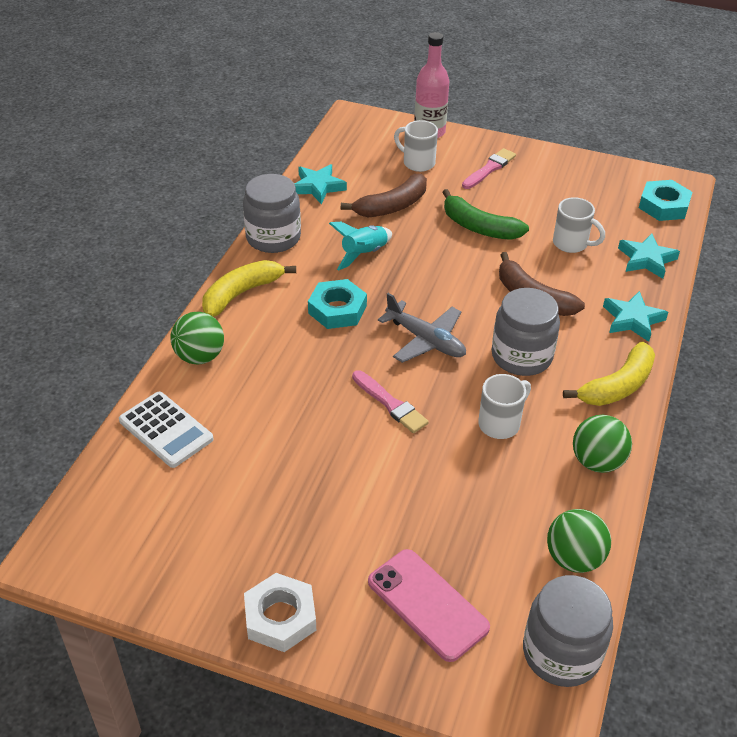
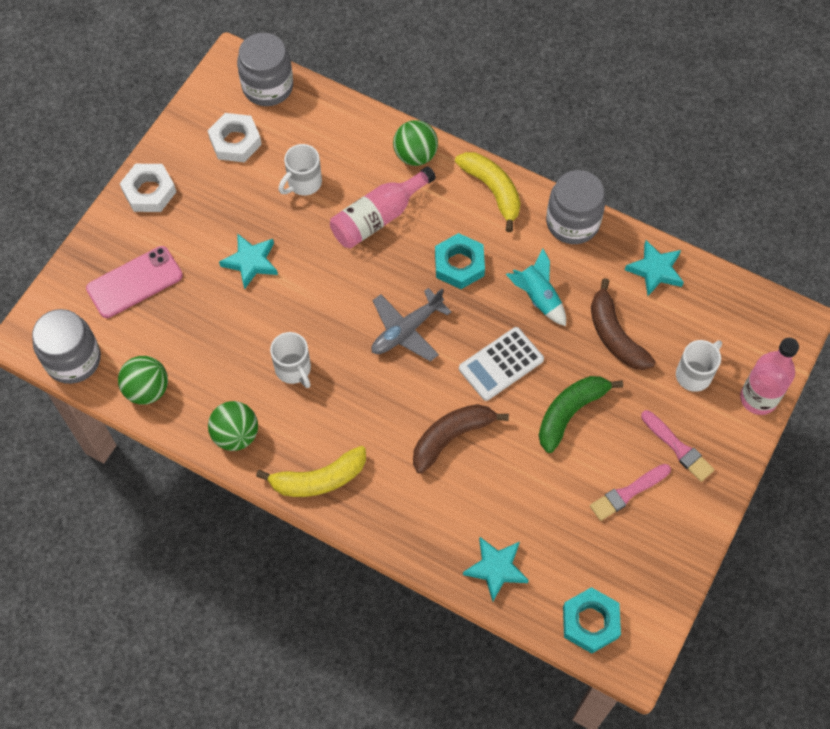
camera: 100 degrees right, 20 degrees up
white calculator [119,391,214,468] -> white calculator moved to [459,327,544,401]
pink brush [352,370,429,433] -> pink brush moved to [590,464,671,521]
grey jar [492,288,560,376] -> grey jar moved to [237,33,293,106]
white mug [553,197,605,253] -> white mug moved to [279,144,322,196]
yellow banana [563,342,655,406] -> yellow banana turned 75 degrees counterclockwise [256,446,366,497]
turquoise star [603,291,668,342] -> turquoise star moved to [219,233,278,290]
none -> white nut [208,113,262,162]
none -> pink bottle [330,166,436,248]

